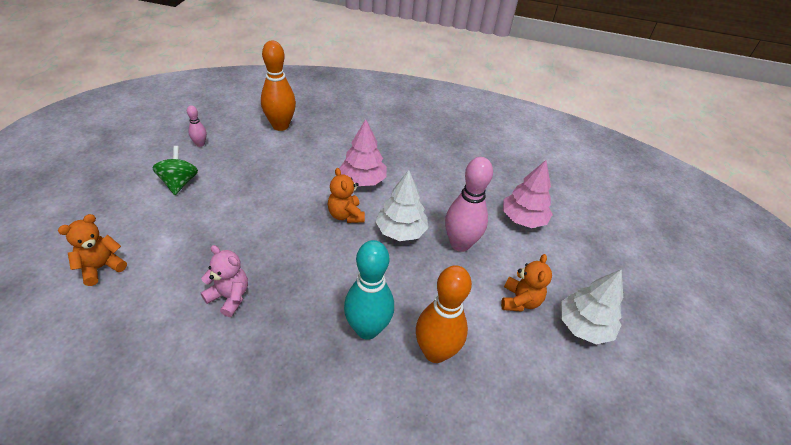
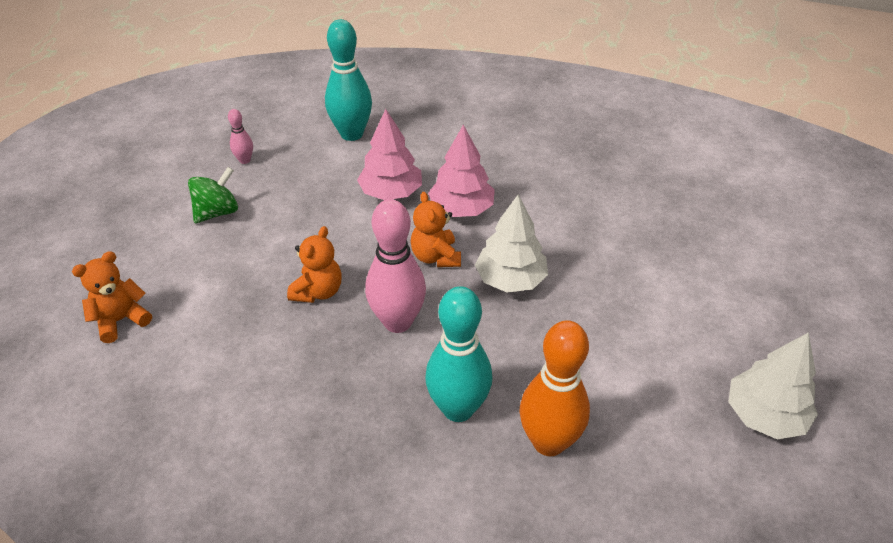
camera: 10 degrees right, 0 degrees up
green spinning top [152,146,198,195] -> green spinning top turned 45 degrees clockwise [188,167,238,223]
pink teddy bear [201,245,248,317] -> none
orange bowling pin [261,41,296,131] -> turquoise bowling pin [325,19,372,141]
pink bowling pin [445,157,493,252] -> pink bowling pin moved to [365,199,426,333]
orange teddy bear [501,254,552,312] -> orange teddy bear moved to [287,226,342,303]
pink tree [503,160,553,228] -> pink tree moved to [357,109,422,200]

